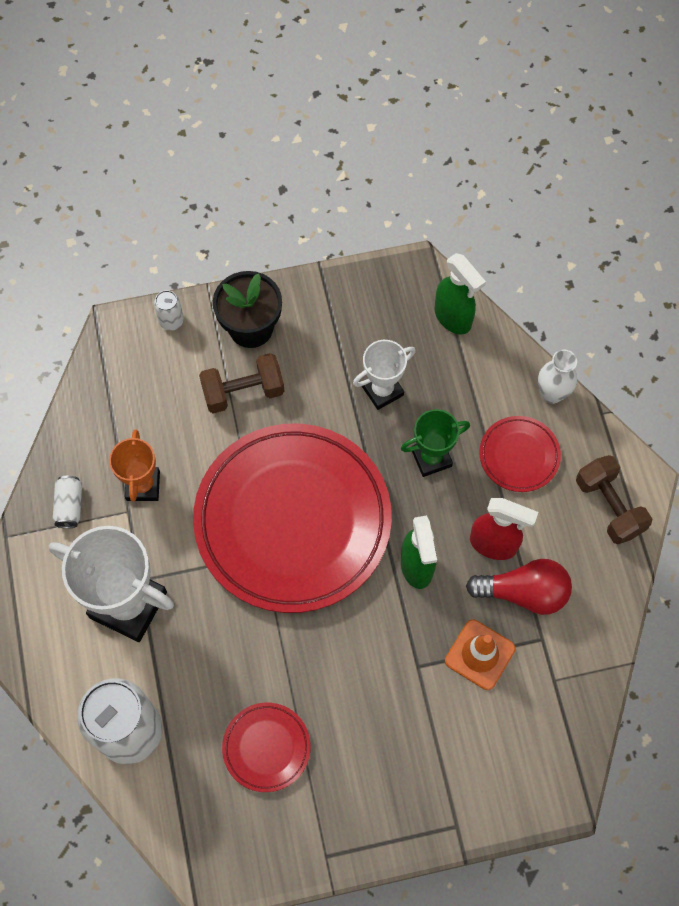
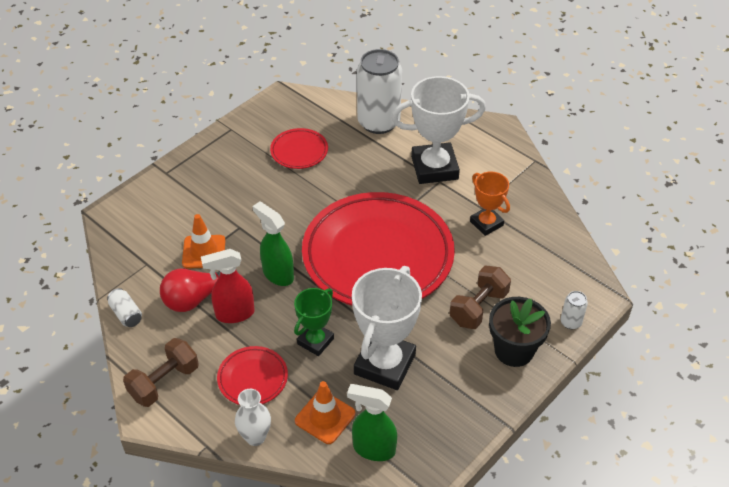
camera: 145 degrees right, 20 degrees down
white can [53,476,82,529] -> white can moved to [107,288,142,327]
white trophy [353,340,416,410] -> white trophy [352,266,422,390], size x1.75
brown dumbbell [576,455,652,544] -> brown dumbbell turned 75 degrees counterclockwise [123,338,199,407]
none -> orange traffic cone [295,381,355,444]

